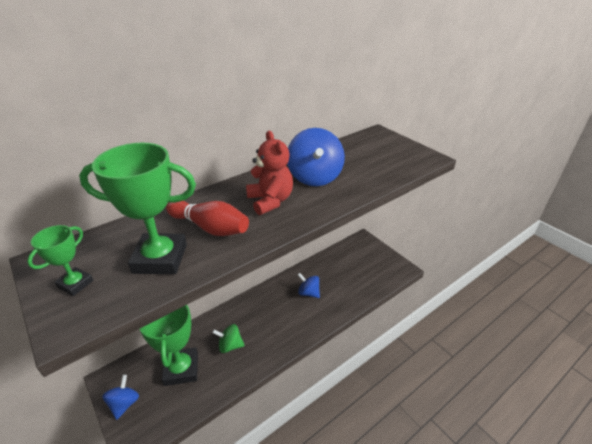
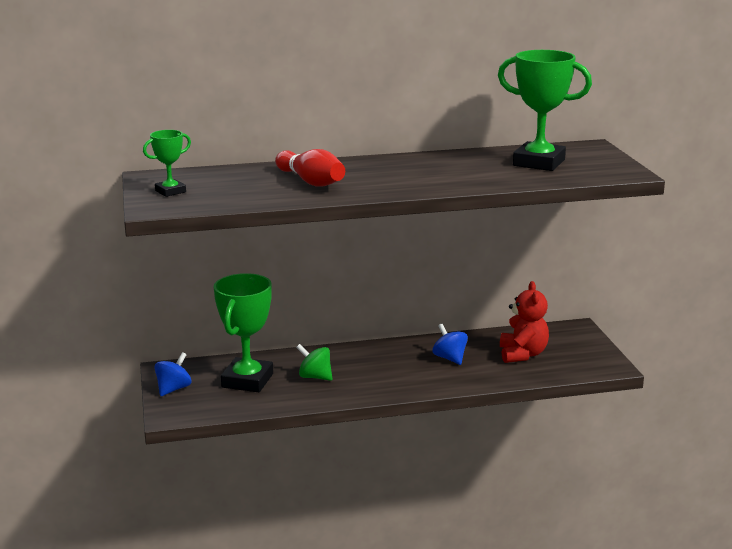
camera: 25 degrees right, 15 degrees down
green trophy [79,143,196,274] -> green trophy moved to [498,50,592,171]
red teddy bear [246,131,293,215] -> red teddy bear moved to [500,281,549,363]
blue spinning top [287,128,345,186] -> none

